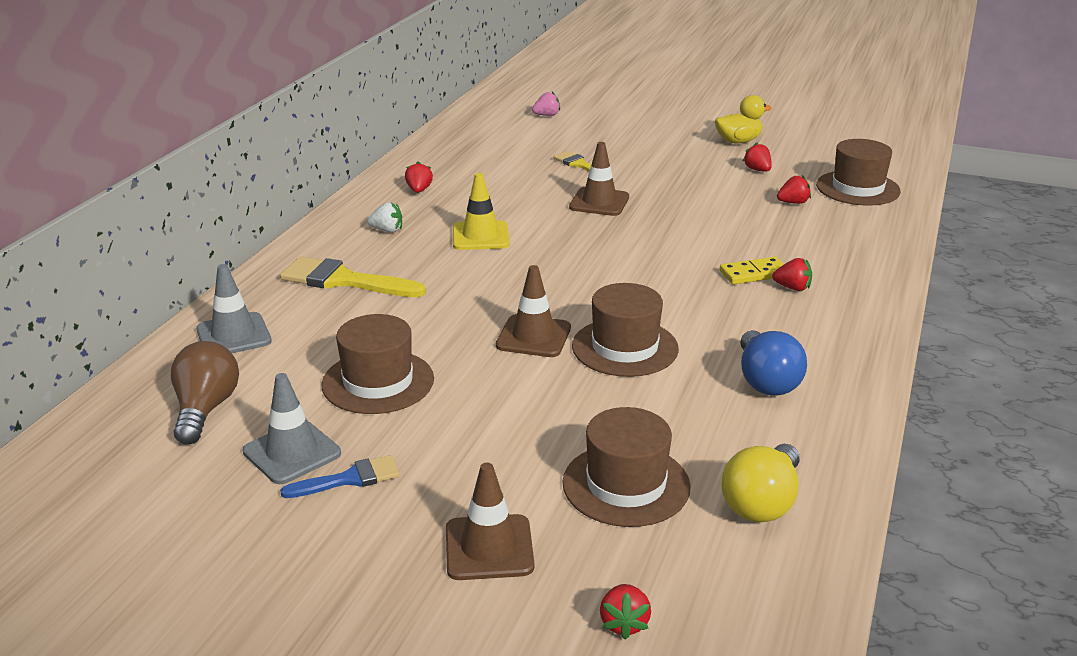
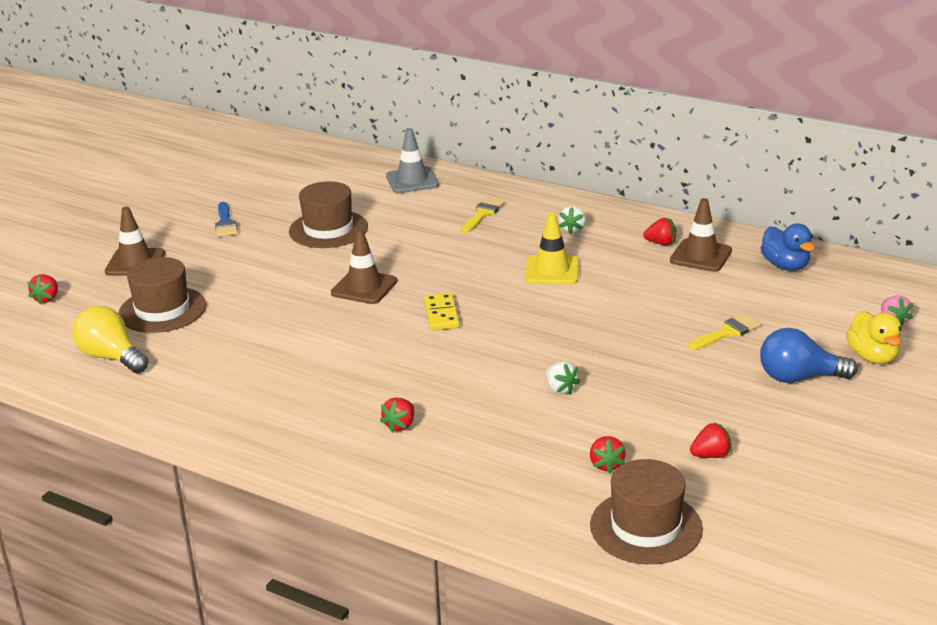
camera: 100 degrees right, 0 degrees up
brown light bulb [171,341,239,444] -> none
grey traffic cone [243,373,341,484] -> none
yellow brush [280,256,426,297] -> yellow brush [461,198,505,233], size x0.60
brown traffic cone [569,142,629,216] -> brown traffic cone moved to [670,198,732,272]
brown hat [572,283,679,377] -> none
red strawberry [600,584,651,639] -> red strawberry turned 90 degrees counterclockwise [27,274,58,304]
yellow duck [715,95,771,143] -> yellow duck moved to [846,311,902,364]
yellow domino [720,257,784,285] -> yellow domino moved to [424,293,460,330]
blue light bulb [740,330,807,395] -> blue light bulb moved to [760,328,858,383]
none -> white strawberry [545,361,580,395]
none -> blue duck [761,223,815,271]

